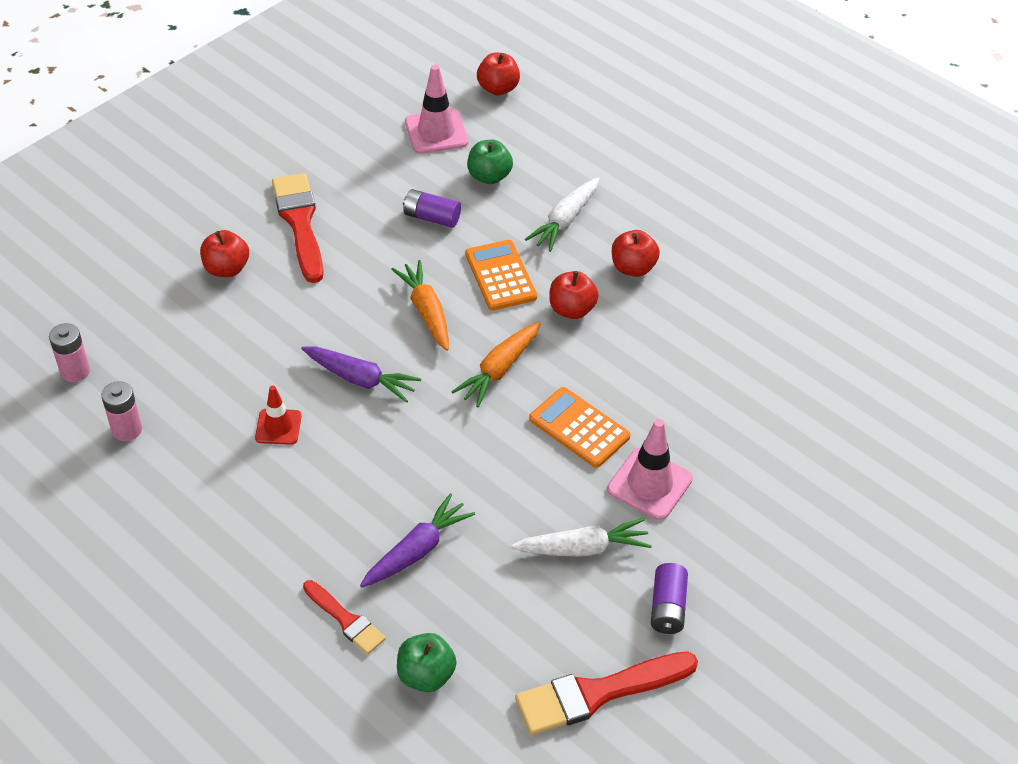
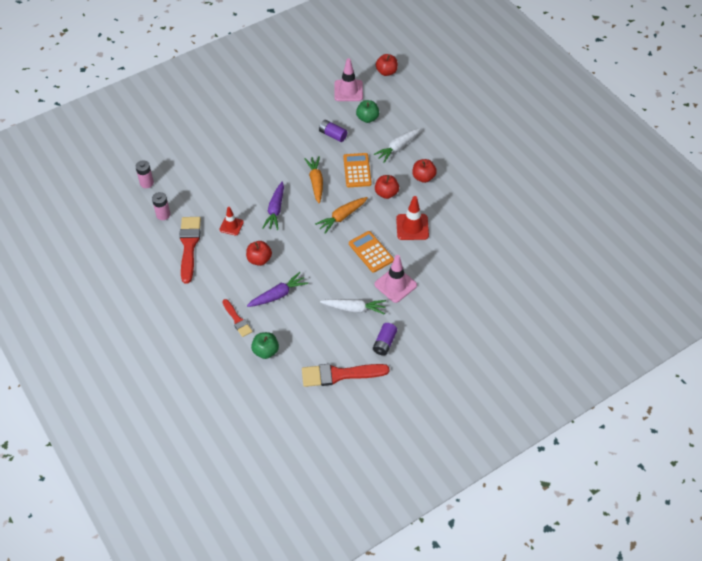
camera: 15 degrees right, 5 degrees up
red apple [200,230,249,277] -> red apple moved to [246,241,272,266]
red brush [272,173,324,283] -> red brush moved to [179,217,201,284]
purple carrot [301,346,421,403] -> purple carrot turned 60 degrees clockwise [262,182,284,230]
none -> red traffic cone [396,196,429,240]

